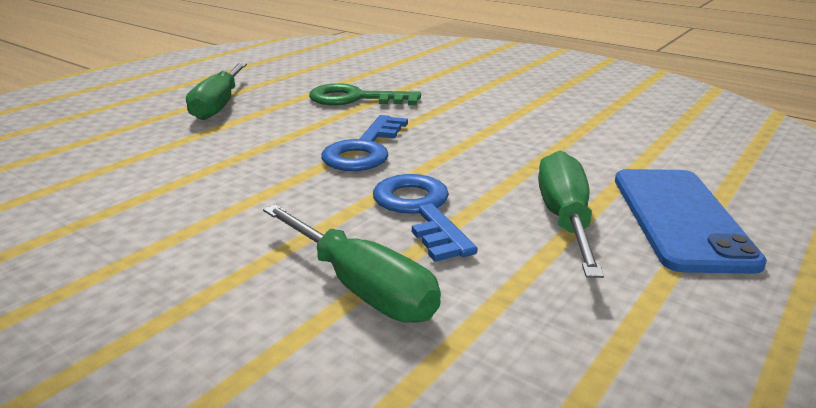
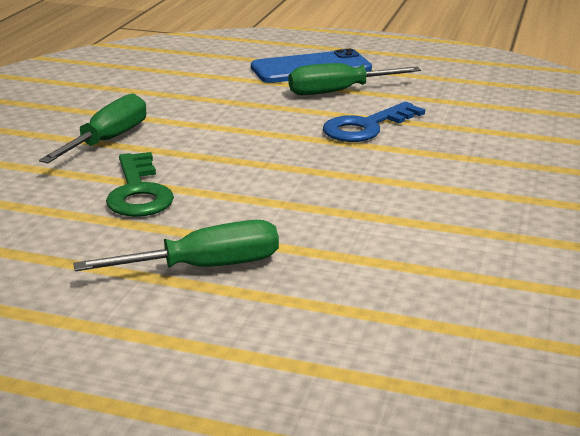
camera: 110 degrees left, 0 degrees up
green screwdriver [263,204,441,323] -> green screwdriver moved to [39,94,146,163]
blue key [321,115,408,171] -> none

